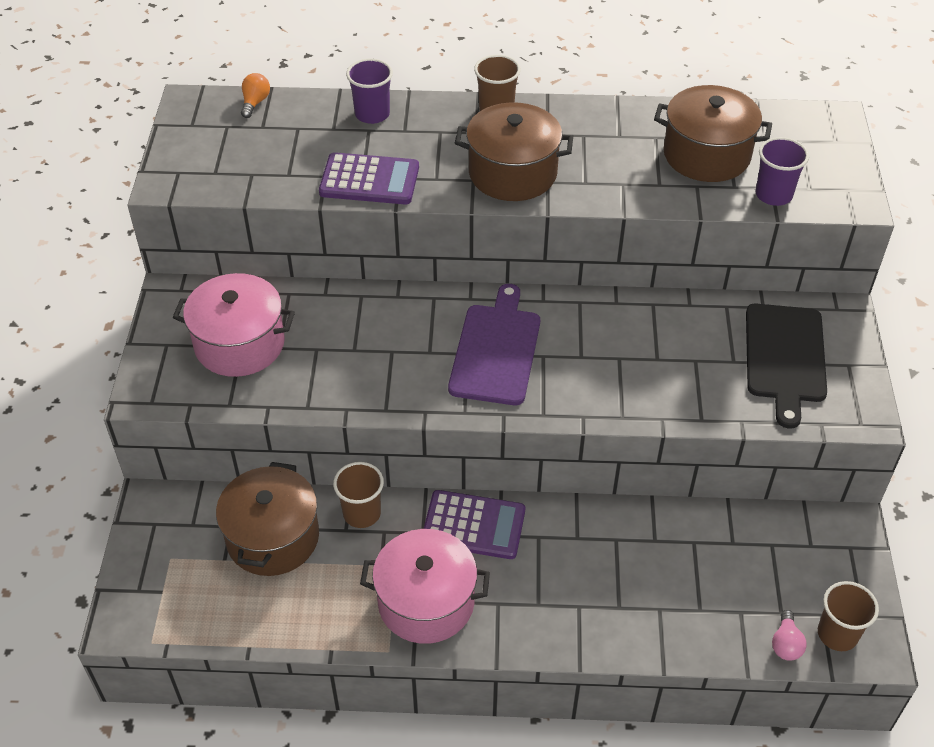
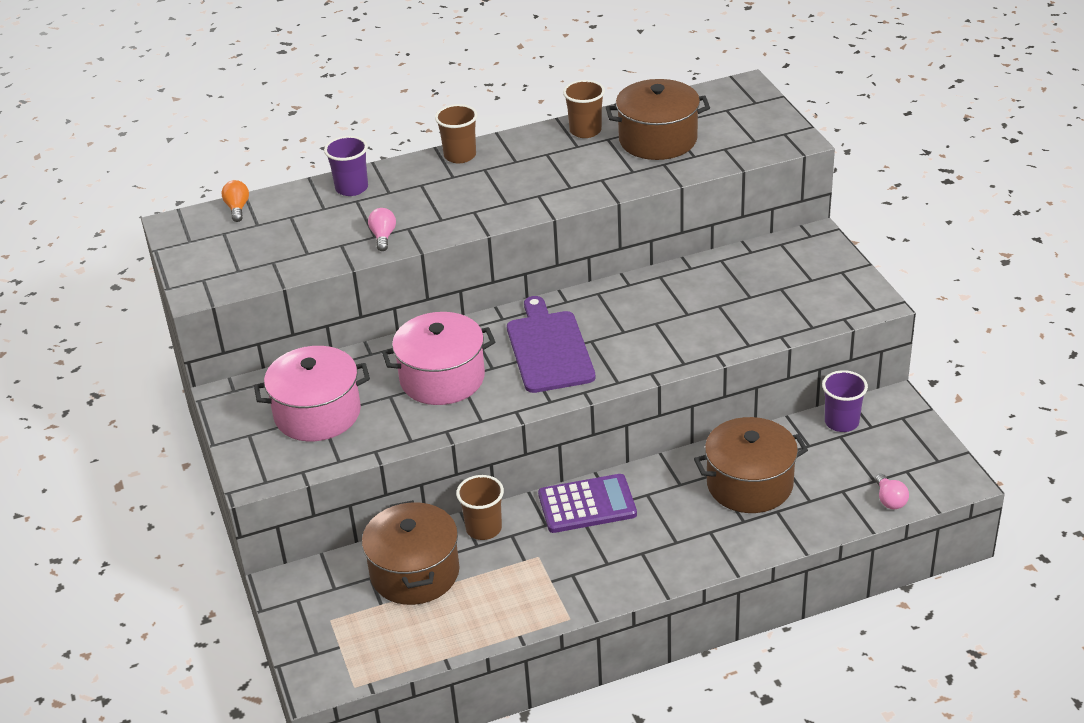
camera: 20 degrees left, 10 degrees down
purple calculator [319,152,419,204] -> pink light bulb [368,208,396,251]
pink pot [360,529,490,644] -> pink pot moved to [382,312,495,405]
brown pot [455,102,573,201] -> brown pot moved to [694,417,808,513]
black cutting board [746,304,827,429] -> none
purple cup [755,137,809,206] -> purple cup moved to [822,370,868,432]
brown cup [818,581,879,651] -> brown cup moved to [563,80,605,138]

